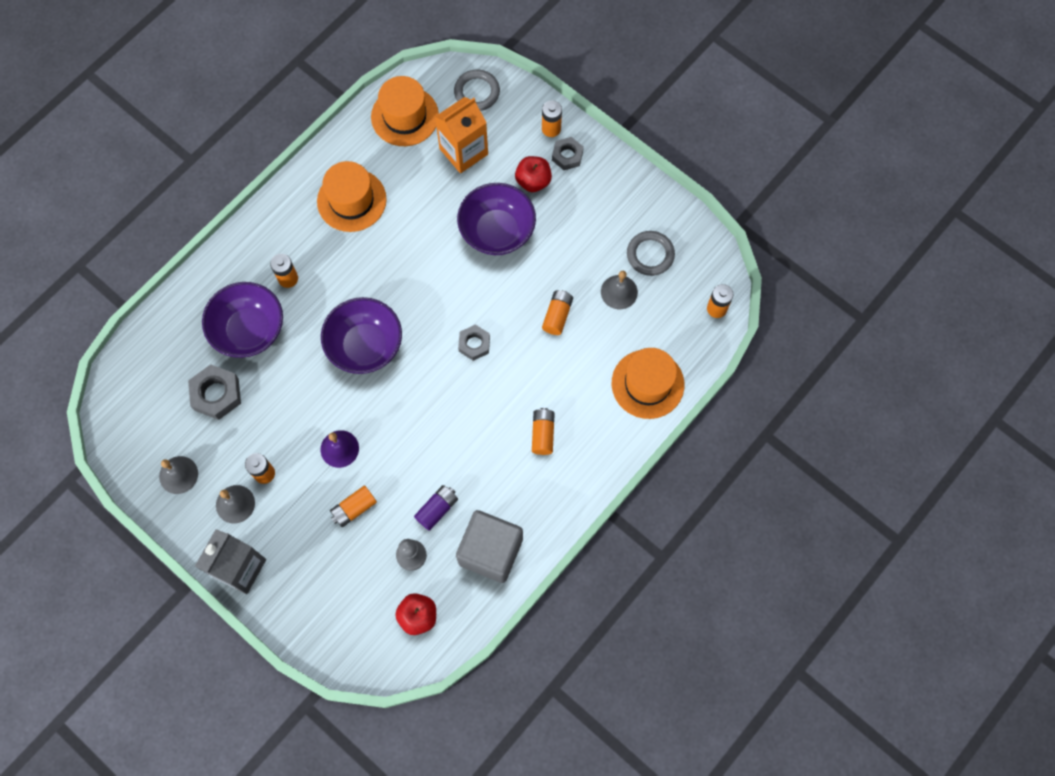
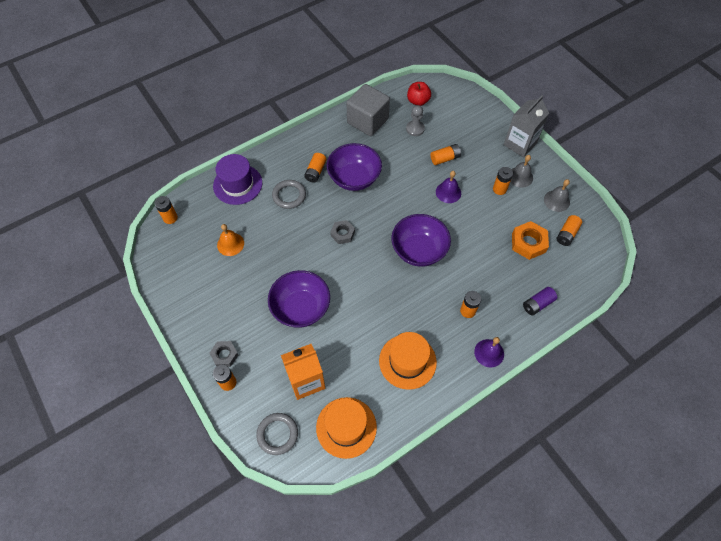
camera: 165 degrees left, 10 degrees down
grey nut [188,364,241,420] -> orange nut [512,221,549,260]
purple bowl [202,282,283,358] -> purple bowl moved to [327,143,382,191]
purple battery [414,485,458,531] -> purple battery moved to [523,287,557,316]
red apple [515,156,552,192] -> none
orange battery [542,290,573,335] -> orange battery moved to [557,215,582,246]
grey bell [601,271,638,309] -> orange bell [217,224,244,256]
orange hat [612,348,684,419] -> purple hat [213,154,262,205]
grey ring [627,231,675,276] -> grey ring moved to [272,180,306,209]
none -> purple bell [474,337,504,367]

